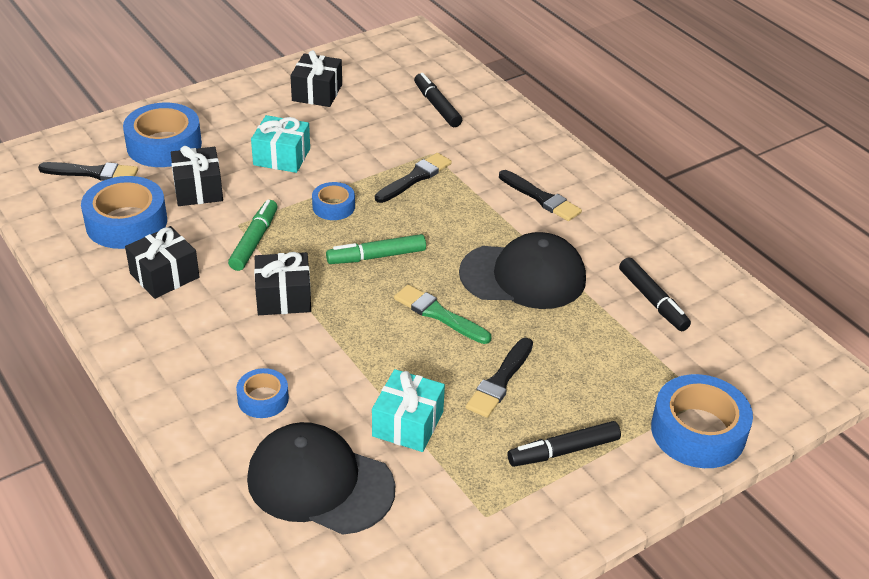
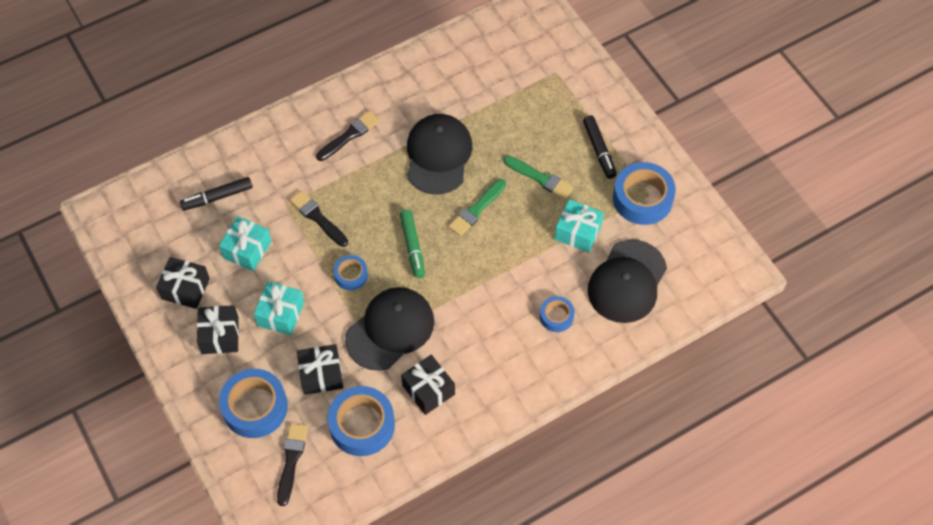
camera: 85 degrees left, 20 degrees up
green marker [228,200,277,271] -> black cap [345,287,434,371]
black gift [254,252,311,315] -> black gift moved to [197,305,239,354]
black brush [466,338,533,418] -> green brush [503,156,574,199]
black marker [619,257,691,331] -> none
blue tape [651,374,753,468] -> blue tape moved to [613,162,676,225]
none -> turquoise gift [219,216,272,271]

